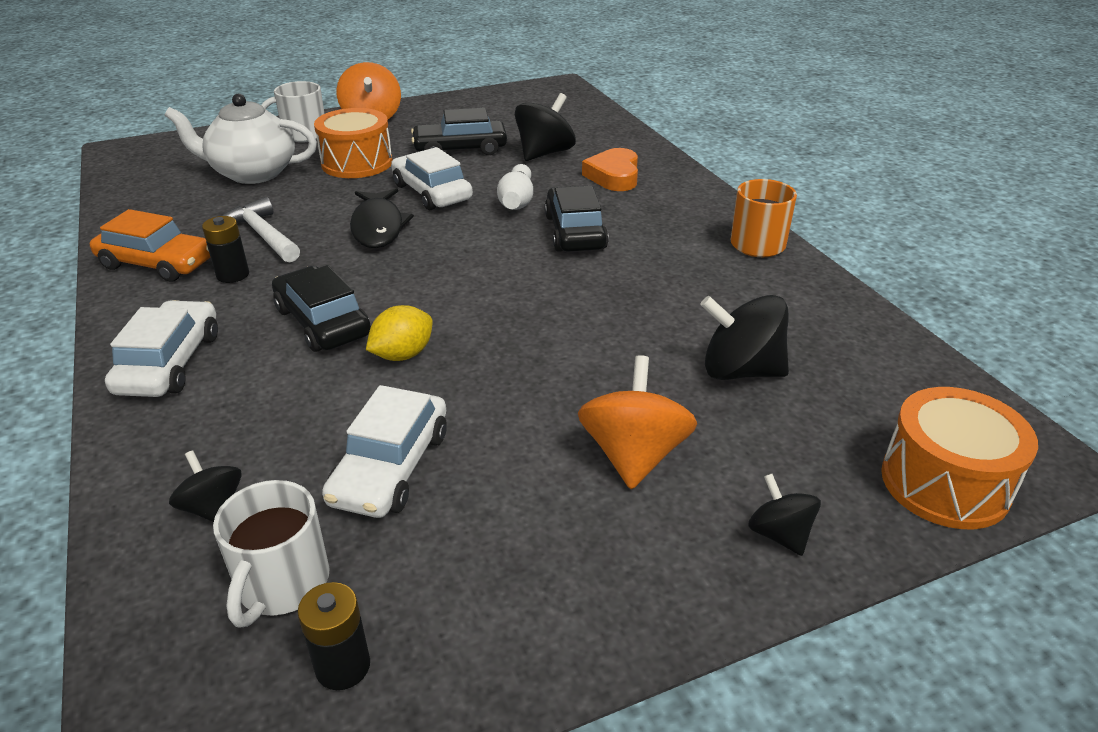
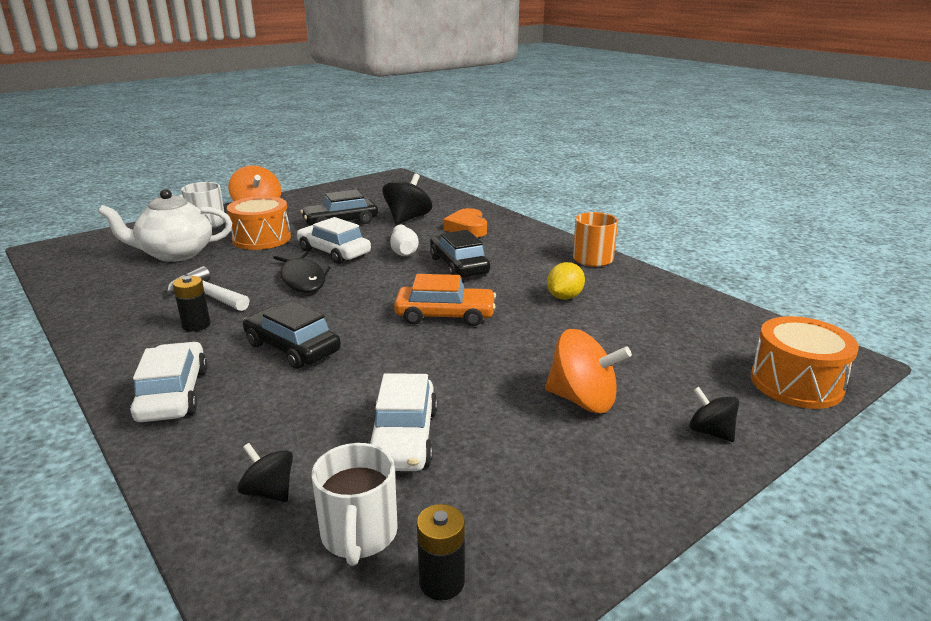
camera: 15 degrees left, 10 degrees down
orange car [90,209,211,282] -> orange car moved to [394,274,496,326]
yellow lemon [366,305,433,361] -> yellow lemon moved to [547,262,585,300]
orange spinning top [578,355,697,489] -> orange spinning top turned 120 degrees clockwise [545,329,632,413]
black spinning top [700,295,789,380] -> none

